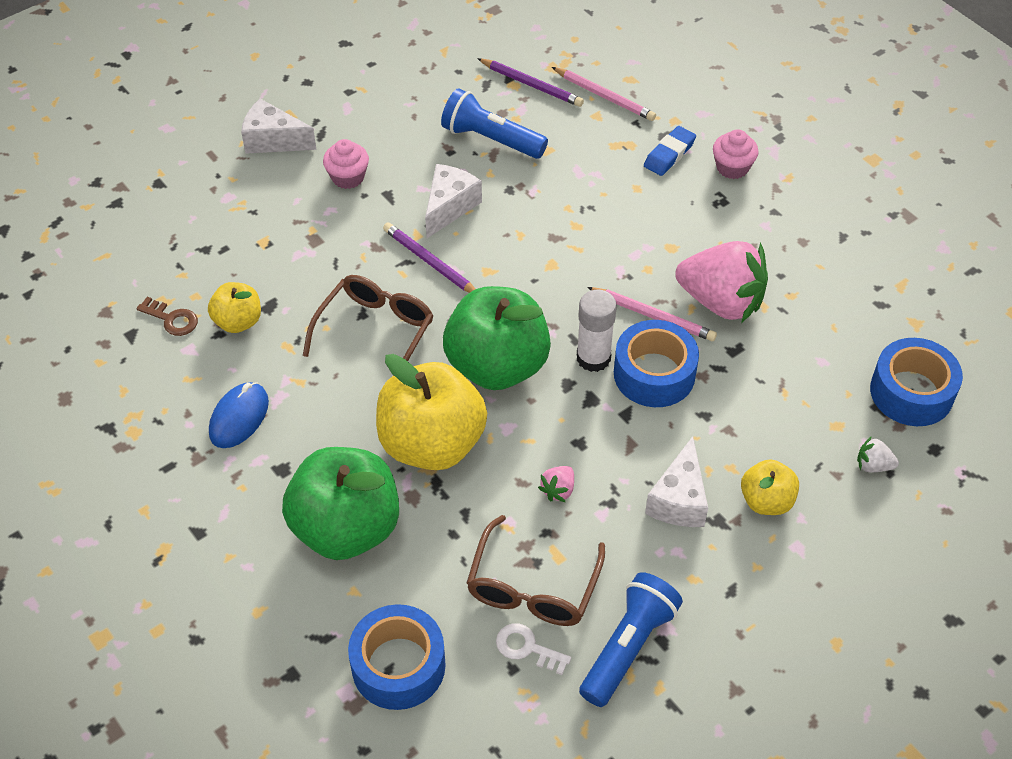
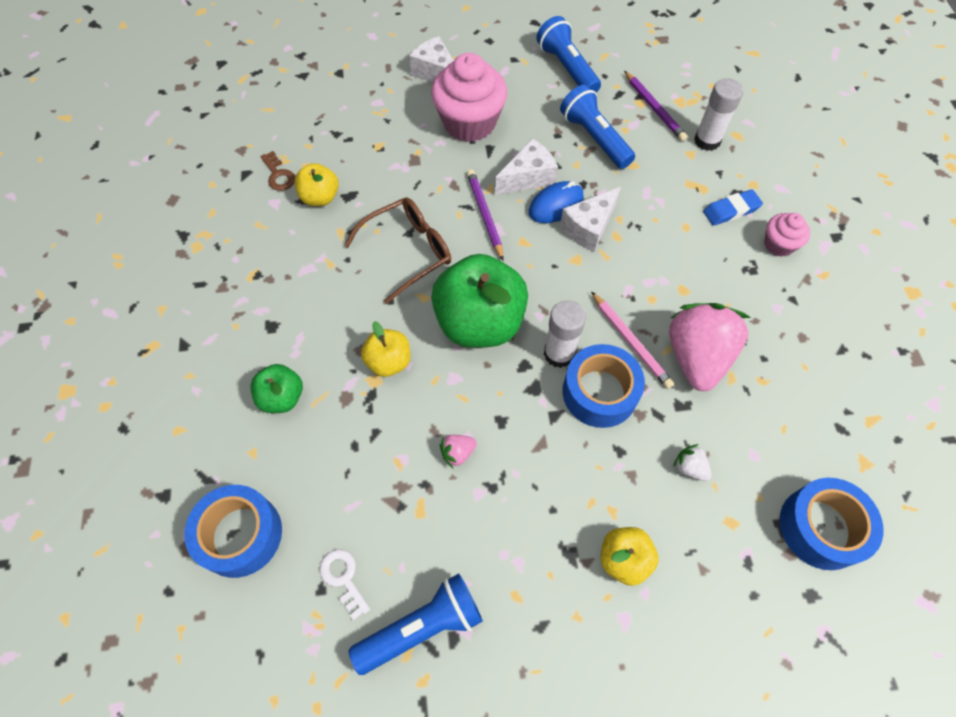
camera: 30 degrees right, 10 degrees up
blue mouse [209,382,269,448] -> blue mouse moved to [529,181,584,223]
green apple [282,447,399,560] -> green apple [250,364,303,413], size x0.51
pink cupcake [323,139,369,189] -> pink cupcake [431,53,507,142], size x1.95
yellow apple [376,354,487,470] -> yellow apple [361,321,410,377], size x0.51
brown glasses [467,515,605,626] -> none
pink pencil [552,67,656,121] -> white glue stick [694,78,743,151]
white cheese [645,436,708,527] -> white cheese moved to [560,187,621,252]
pink strawberry [675,241,768,323] -> pink strawberry turned 135 degrees counterclockwise [669,303,751,391]
white strawberry [857,436,899,473] -> white strawberry moved to [673,444,711,481]
none -> blue flashlight [536,16,601,93]

